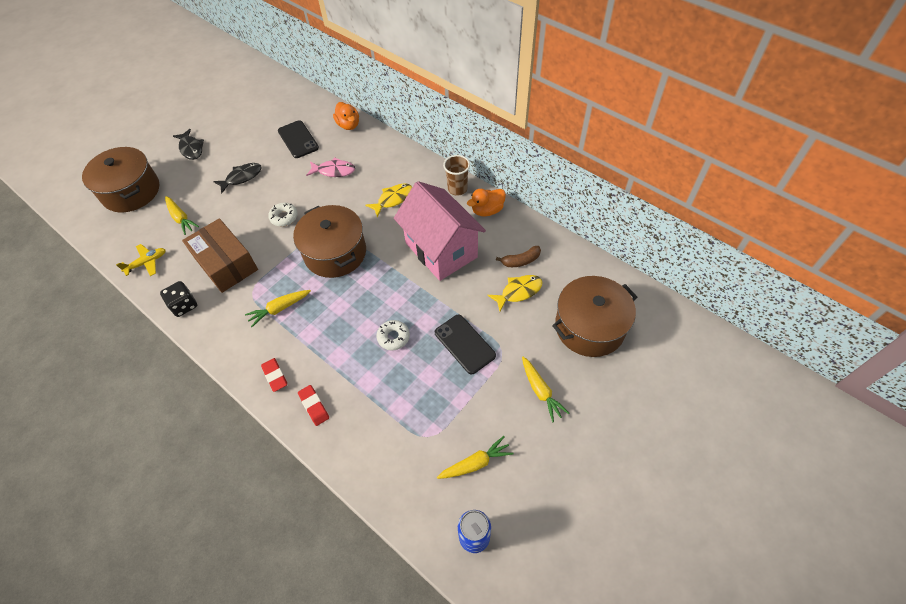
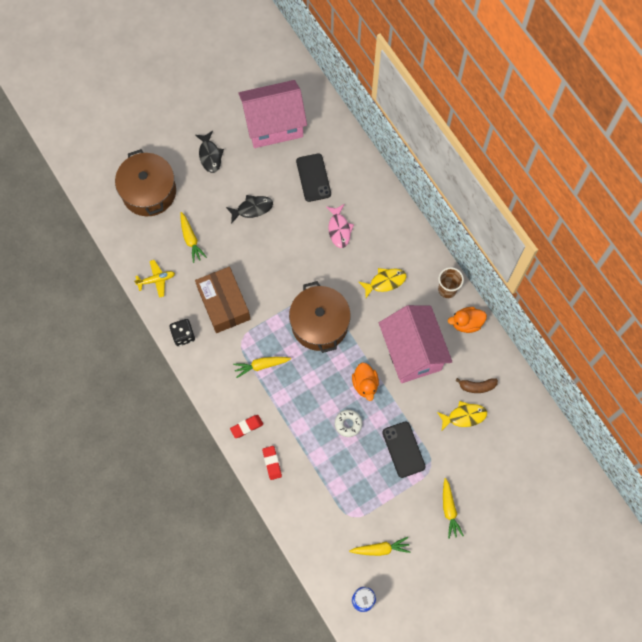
camera: 15 degrees right, 15 degrees up
red eraser [261,358,287,392] -> red eraser turned 75 degrees clockwise [230,415,263,438]
white donut [268,203,298,226] -> none
pink fish [306,157,355,177] -> pink fish turned 60 degrees clockwise [326,204,354,248]
orange duck [333,102,359,130] -> orange duck moved to [352,362,379,401]
brown pot [552,276,637,357] -> none
none -> pink house [238,80,307,148]

